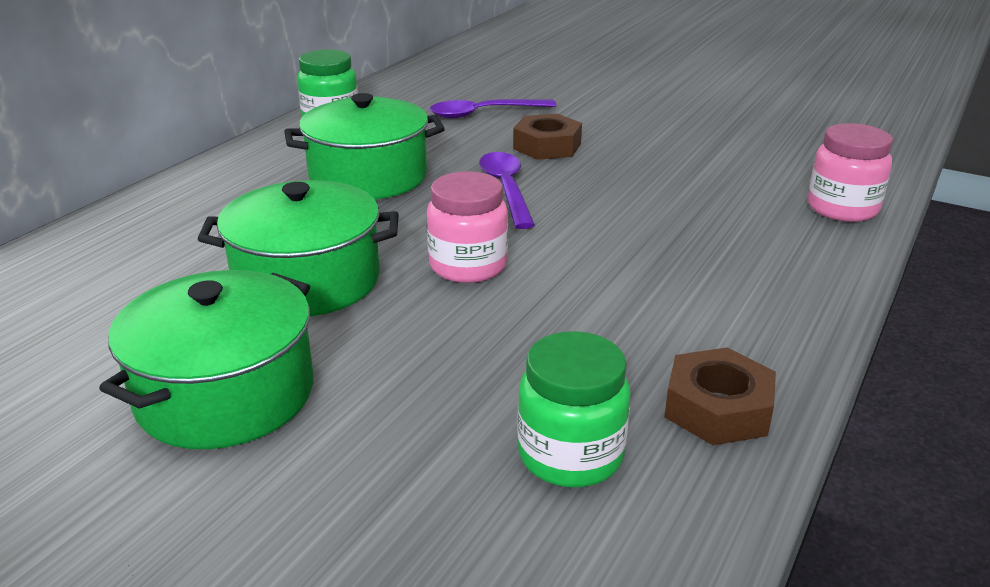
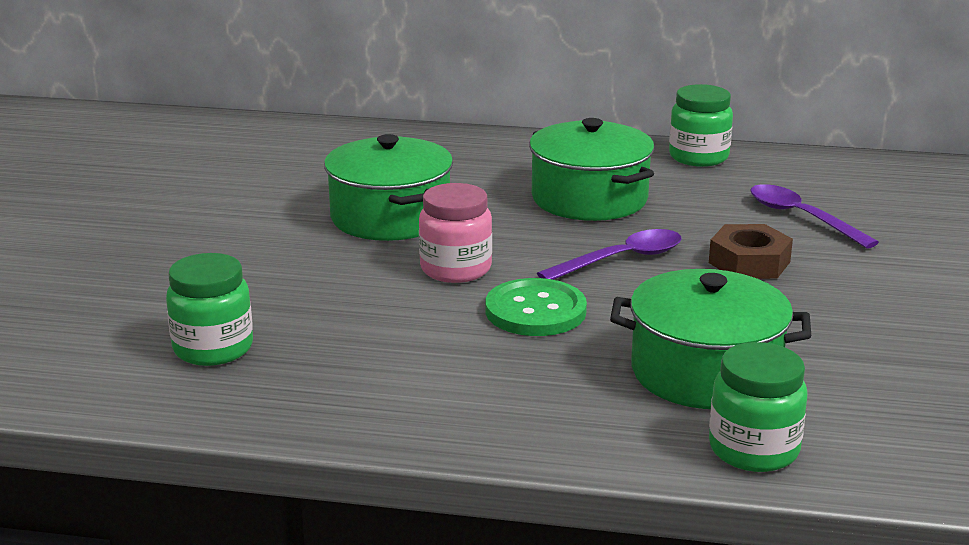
camera: 70 degrees right, 5 degrees down
green pot [99,270,313,449] -> green pot moved to [610,269,811,409]
brown nut [664,347,776,445] -> none
pink jar [808,123,893,222] -> green jar [709,342,808,472]
none -> green button [486,278,587,336]

